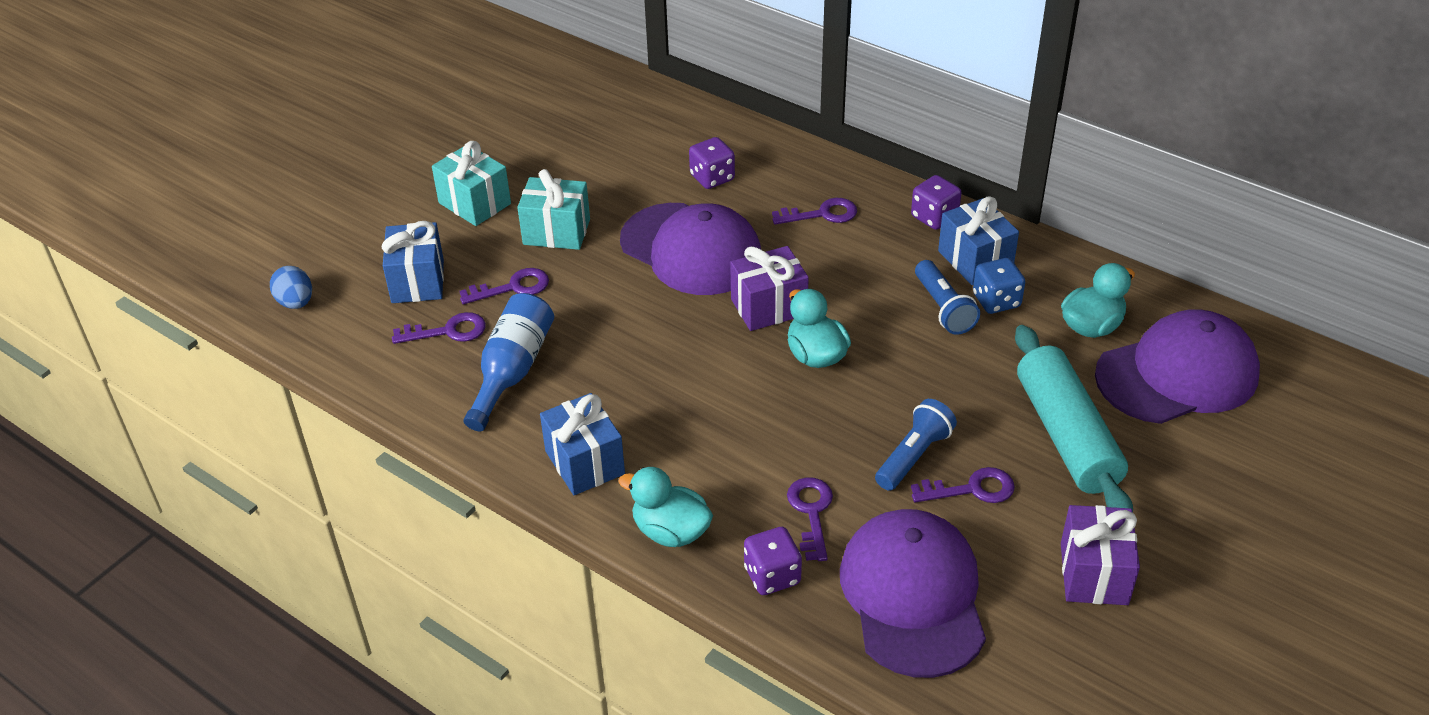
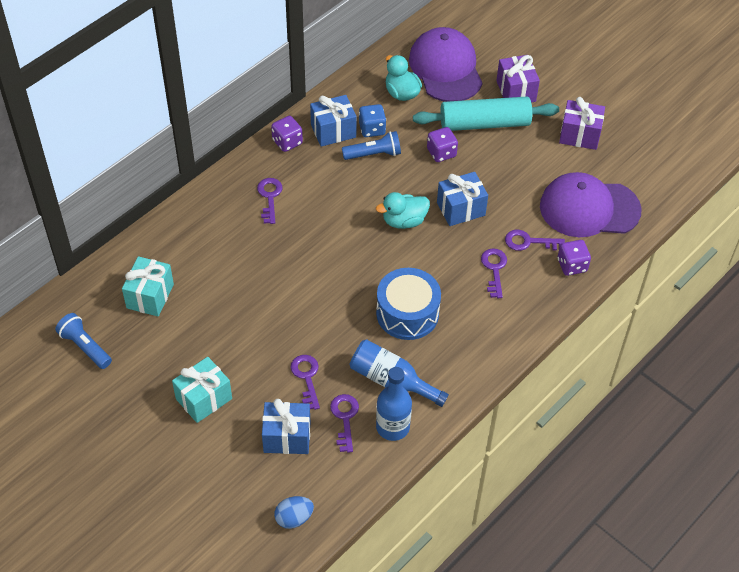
camera: 85 degrees left, 10 degrees up
turquoise gift [517,169,590,250] -> turquoise gift moved to [122,256,174,316]
blue gift [540,393,625,495] -> blue gift moved to [437,172,488,226]
turquoise duck [618,467,713,547] -> none
purple cap [620,203,761,295] -> none
purple dice [689,137,735,189] -> purple dice moved to [427,127,458,162]
purple gift [730,246,809,331] -> purple gift moved to [496,55,540,102]
blue flashlight [875,399,957,491] -> blue flashlight moved to [55,313,112,369]
purple key [911,467,1015,503] -> purple key moved to [481,248,507,298]
none -> blue drum [376,268,441,340]
none -> blue bottle [376,367,412,441]

